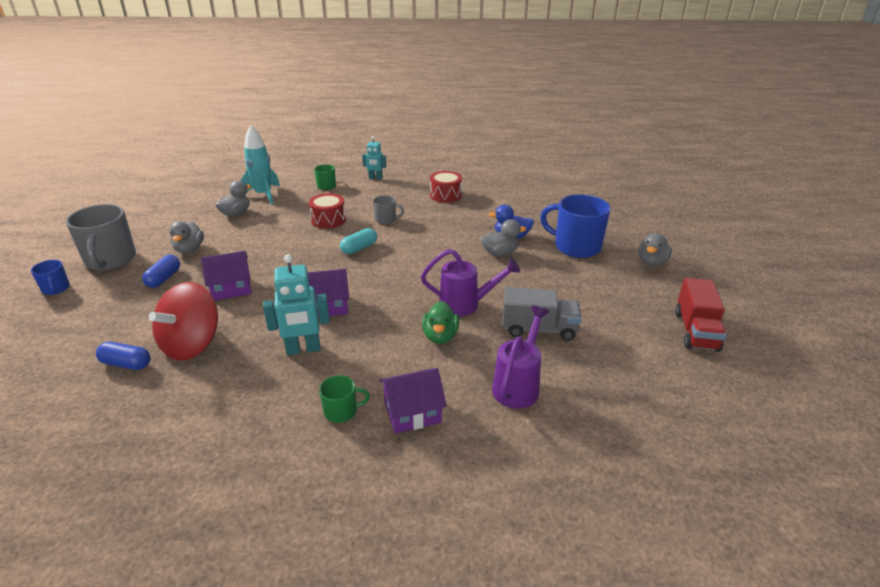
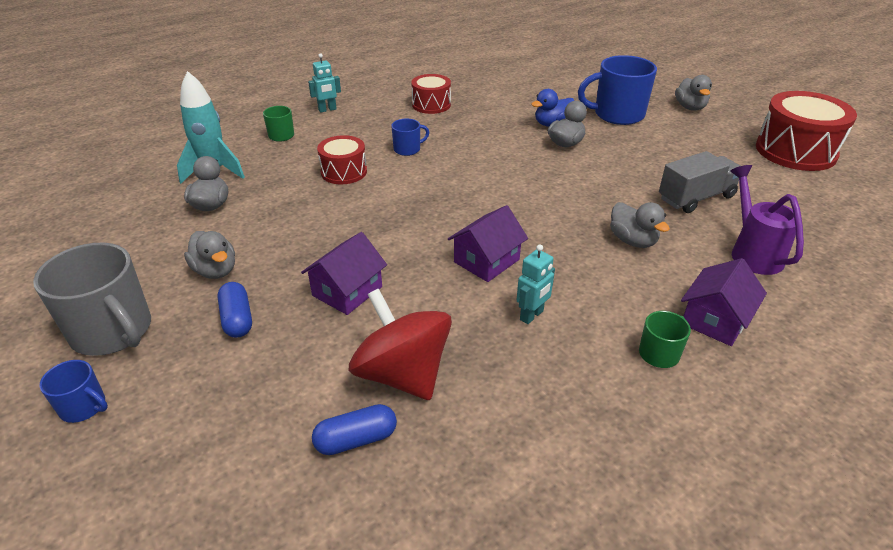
camera: 35 degrees left, 5 degrees up
red spinning top [149,282,218,360] -> red spinning top turned 150 degrees clockwise [349,289,452,400]
turquoise robot [263,254,330,355] -> turquoise robot [517,244,555,324], size x0.62
turquoise capsule [340,228,377,254] -> none
grey mug [373,195,404,224] -> blue mug [391,119,429,156]
purple watering can [421,249,520,316] -> none
green duck [422,301,459,344] -> grey duck [610,202,670,248]
red truck [675,278,727,352] -> red drum [756,91,857,171]

